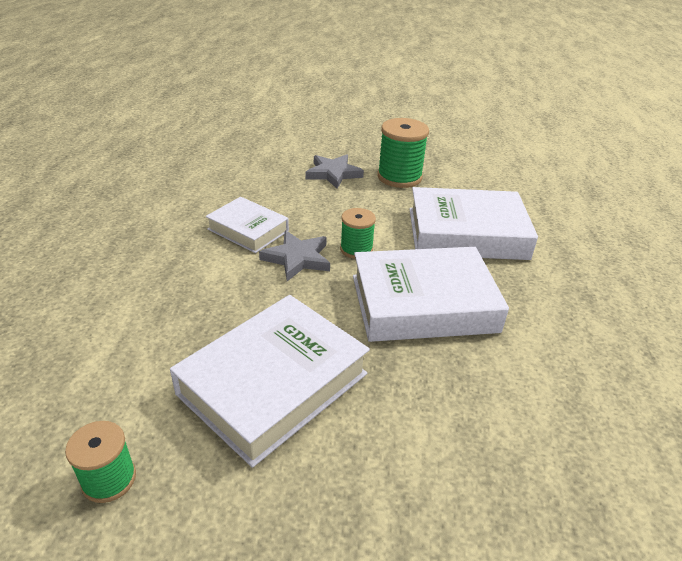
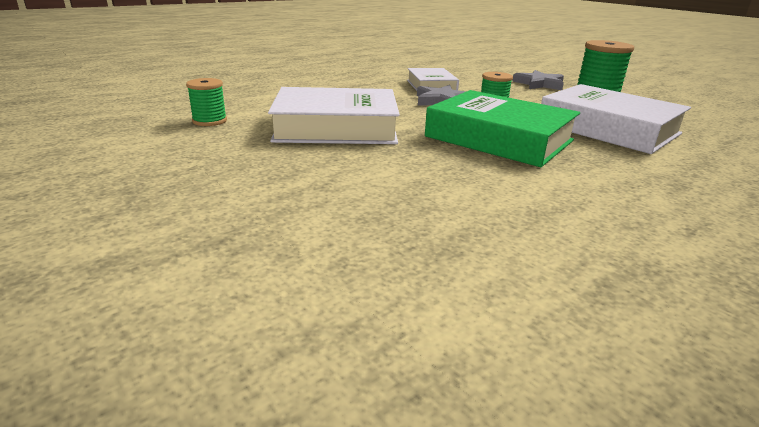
camera: 45 degrees right, 10 degrees down
white book [353,247,509,342] -> green book [425,90,580,167]

